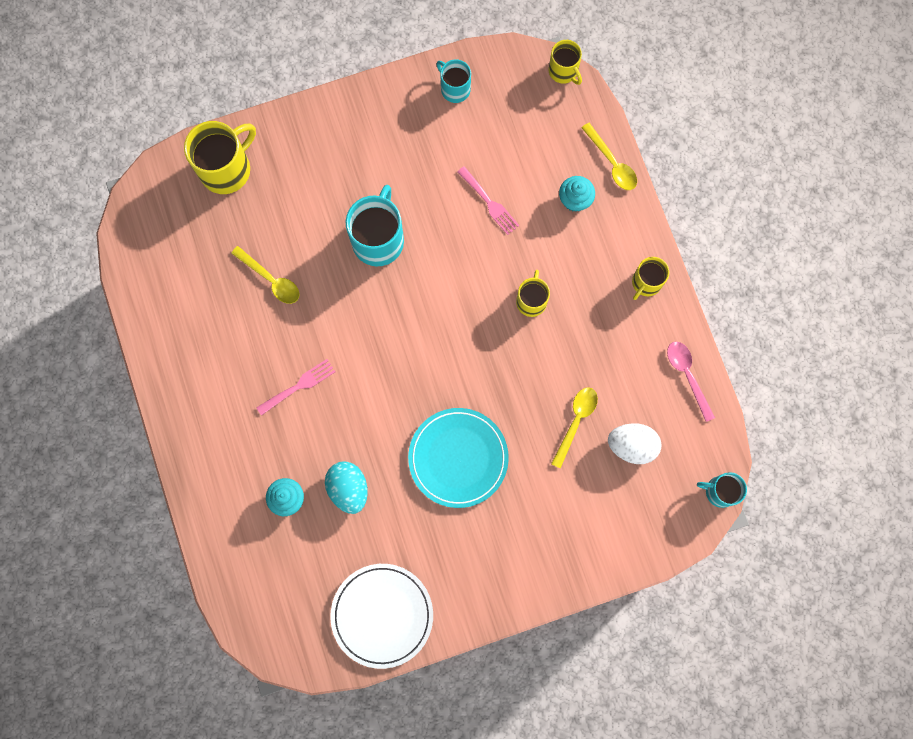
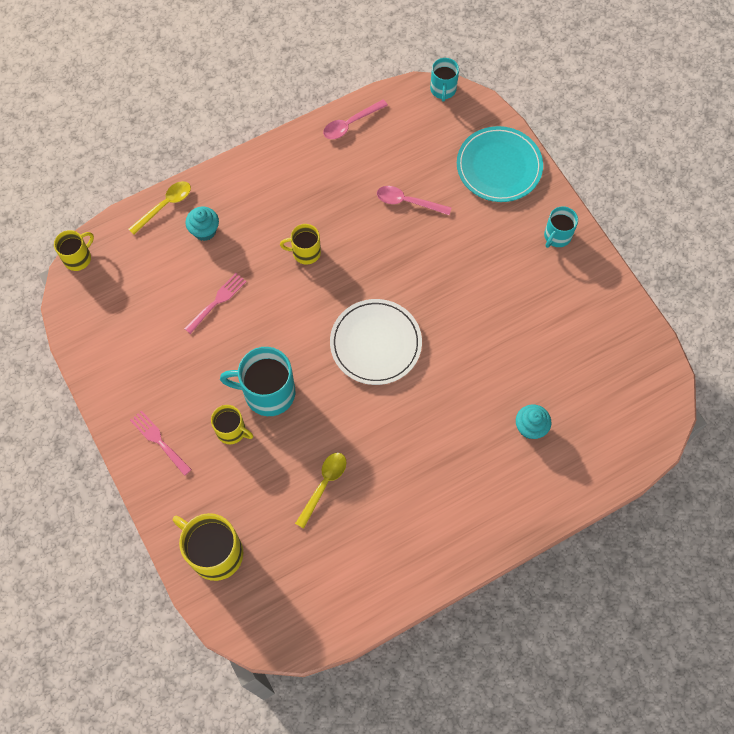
camera: 100 degrees left, 10 degrees down
pink fork [256,359,335,416] -> pink fork moved to [130,410,192,476]
turquoise egg [325,462,368,514] -> none
white plate [330,564,433,669] -> white plate moved to [330,299,422,385]
turquoise plate [408,408,509,508] -> turquoise plate moved to [457,126,543,202]
turquoise mug [436,59,471,103] -> turquoise mug moved to [544,206,578,248]
yellow spoon [551,387,598,469] -> pink spoon [377,186,451,215]
white egg [608,423,661,464] -> none
yellow mug [632,257,669,300] -> yellow mug moved to [211,405,253,444]

